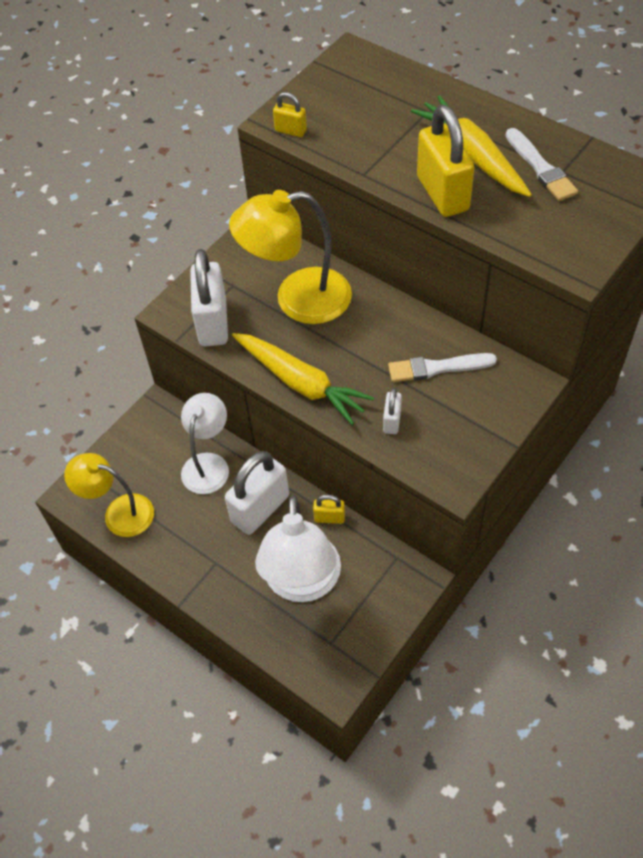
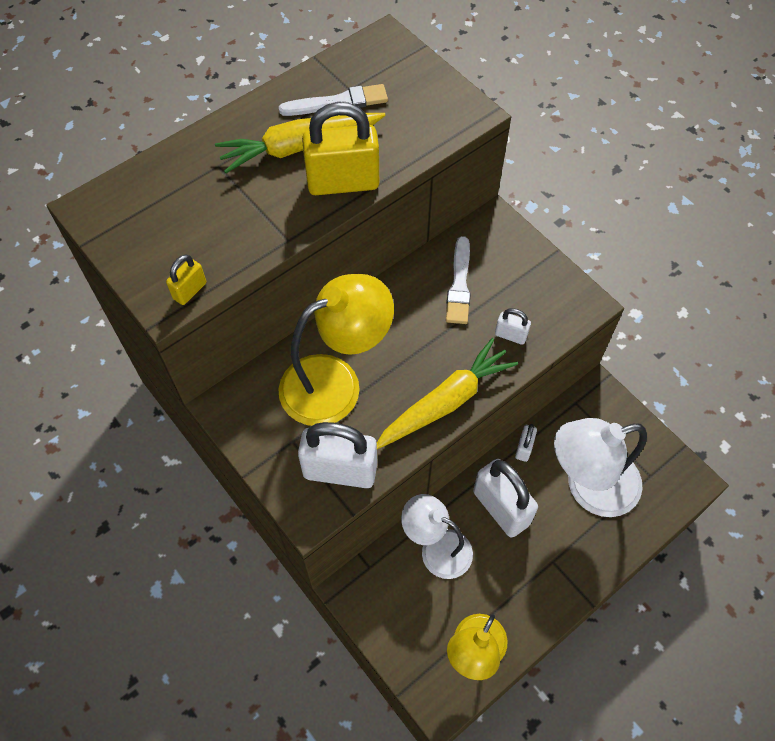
camera: 80 degrees left, 5 degrees up
yellow lamp [229,190,352,324] -> yellow lamp turned 120 degrees counterclockwise [278,274,394,426]
white lamp [255,495,341,602] -> white lamp turned 150 degrees clockwise [554,418,647,517]
yellow padlock [313,495,345,524] -> white padlock [515,424,537,462]

